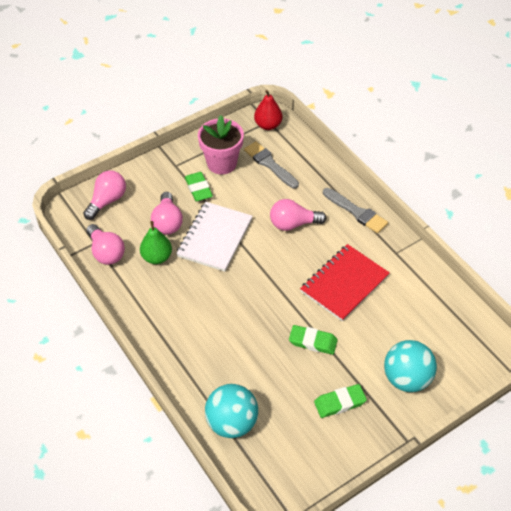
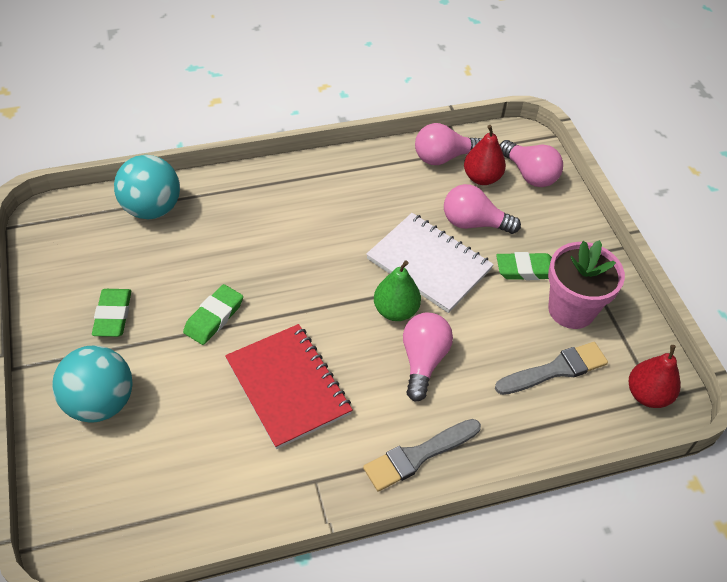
camera: 105 degrees right, 0 degrees up
green pear [140,221,172,264] -> green pear moved to [374,260,421,321]
none -> red pear [464,125,506,185]

